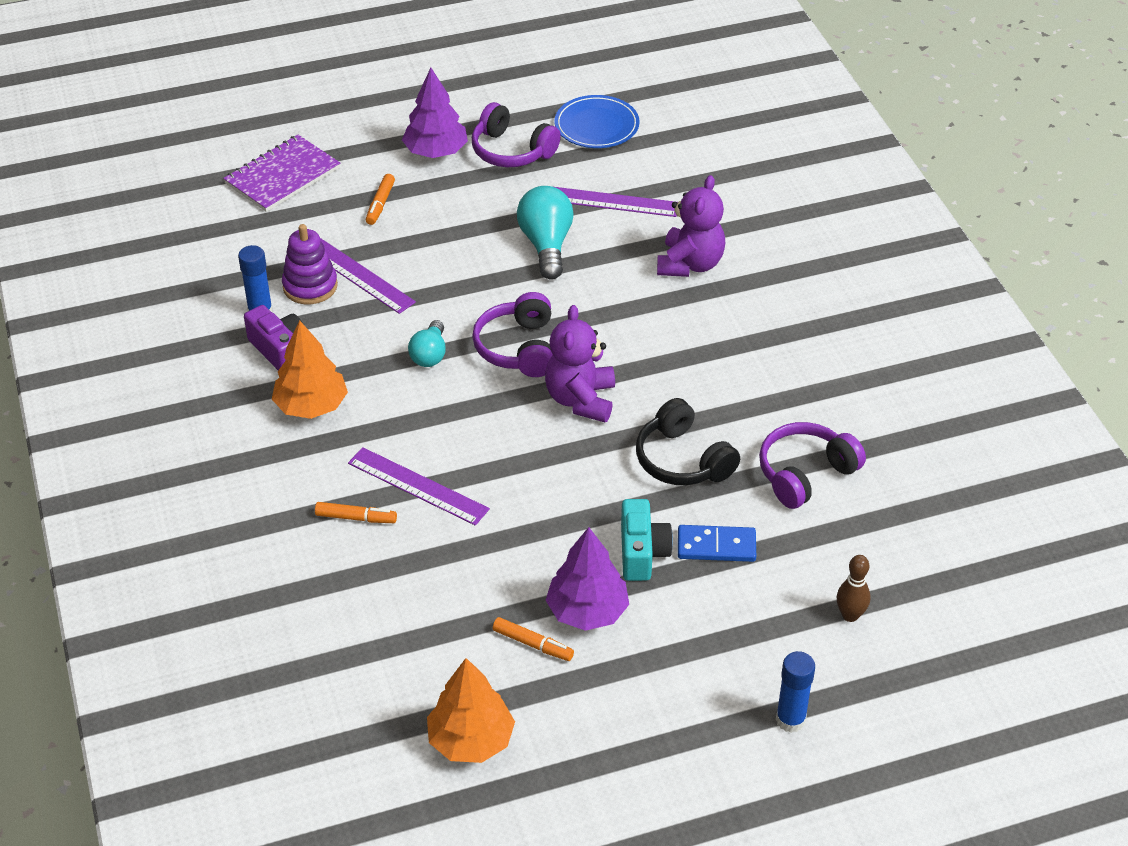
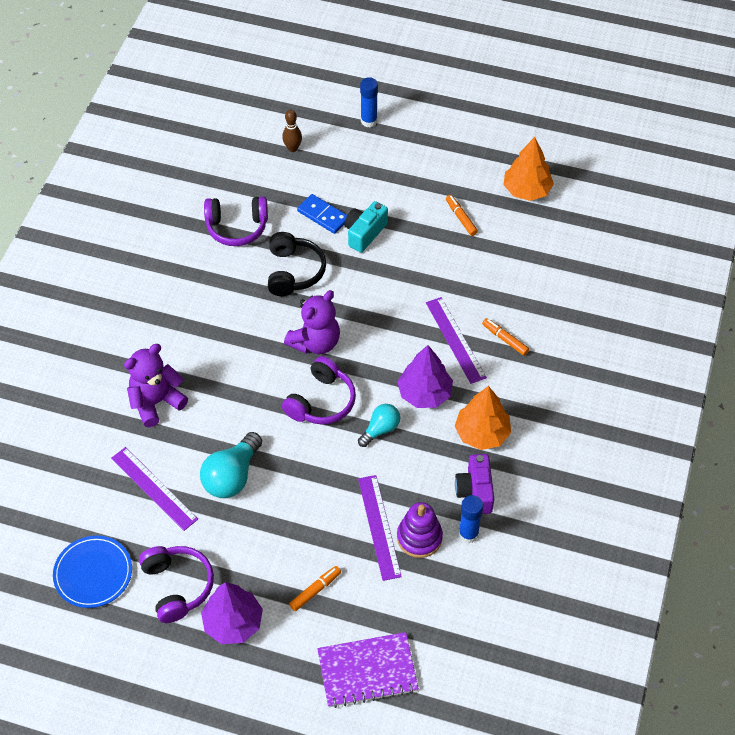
camera: 145 degrees left, 10 degrees up
purple tree [546,527,629,631] -> purple tree moved to [397,345,453,408]

